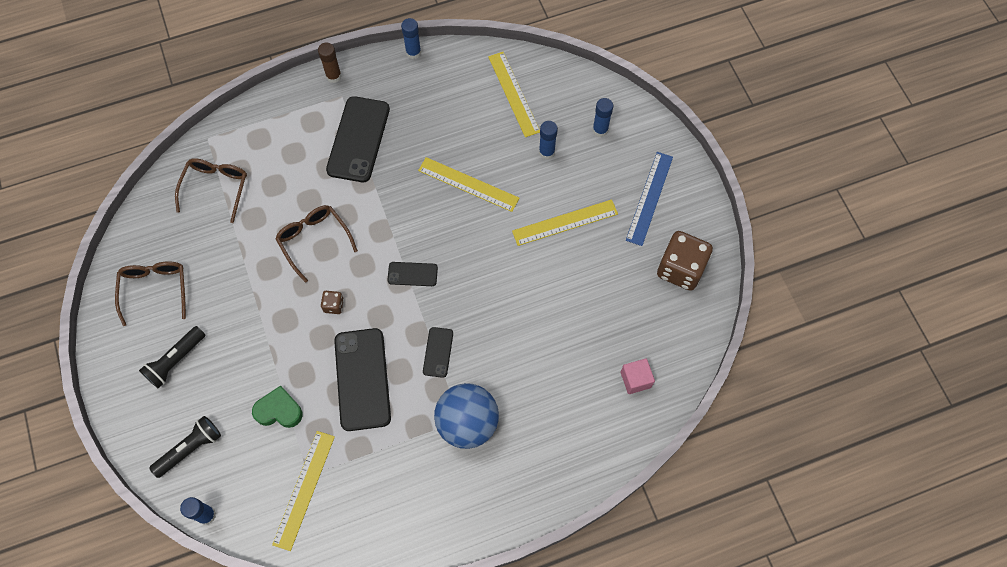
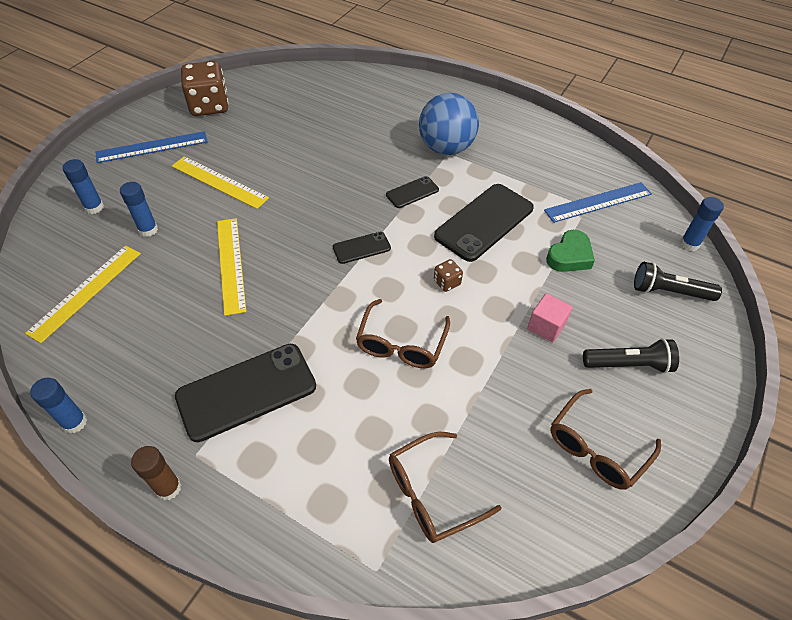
camera: 130 degrees left, 15 degrees down
green heart [252,386,303,428] -> green heart turned 105 degrees counterclockwise [546,230,595,272]
yellow ruler [272,431,335,551] -> blue ruler [544,182,652,223]
black phone [388,262,438,286] -> black phone turned 75 degrees counterclockwise [333,232,391,264]
pink cube [621,359,655,394] -> pink cube moved to [527,293,573,342]

